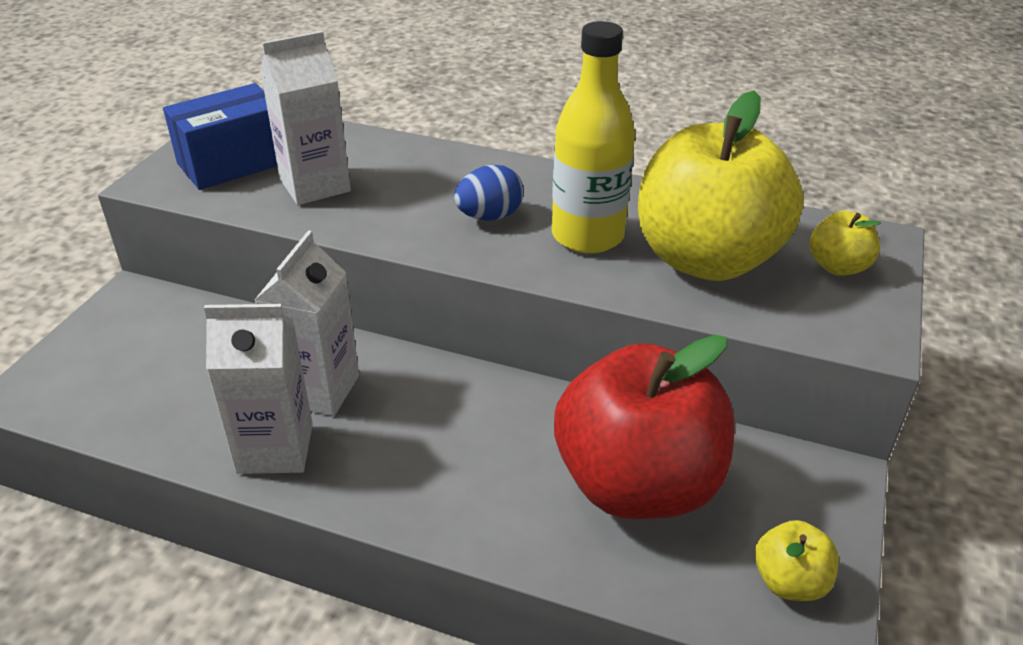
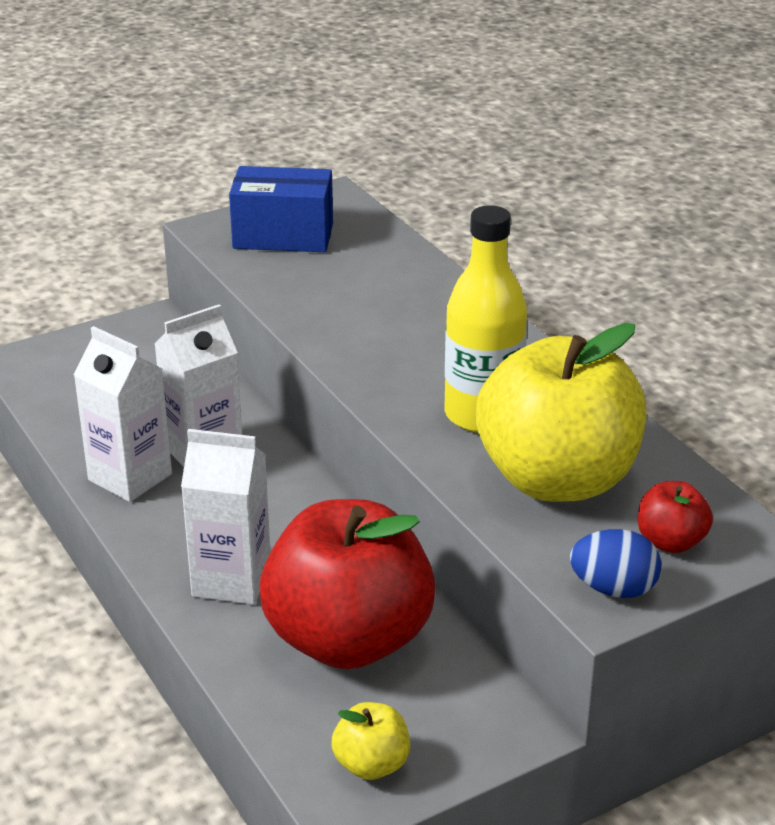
camera: 40 degrees right, 5 degrees down
white carton [260,31,351,205] -> white carton moved to [181,429,270,605]
blue egg [454,165,524,220] -> blue egg moved to [570,529,661,598]
yellow apple [810,211,881,276] -> red apple [638,481,713,553]

